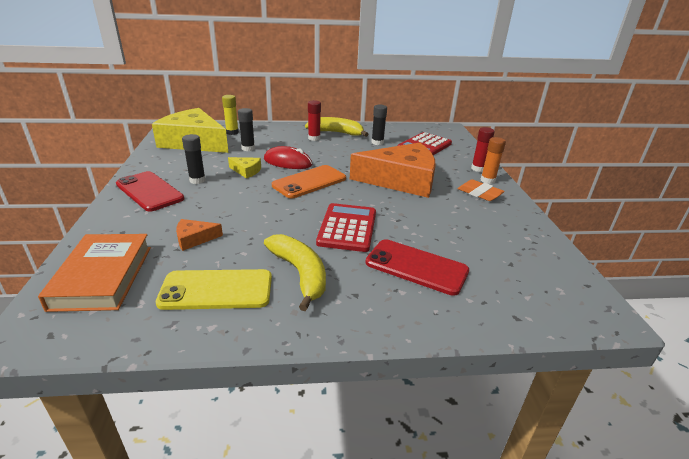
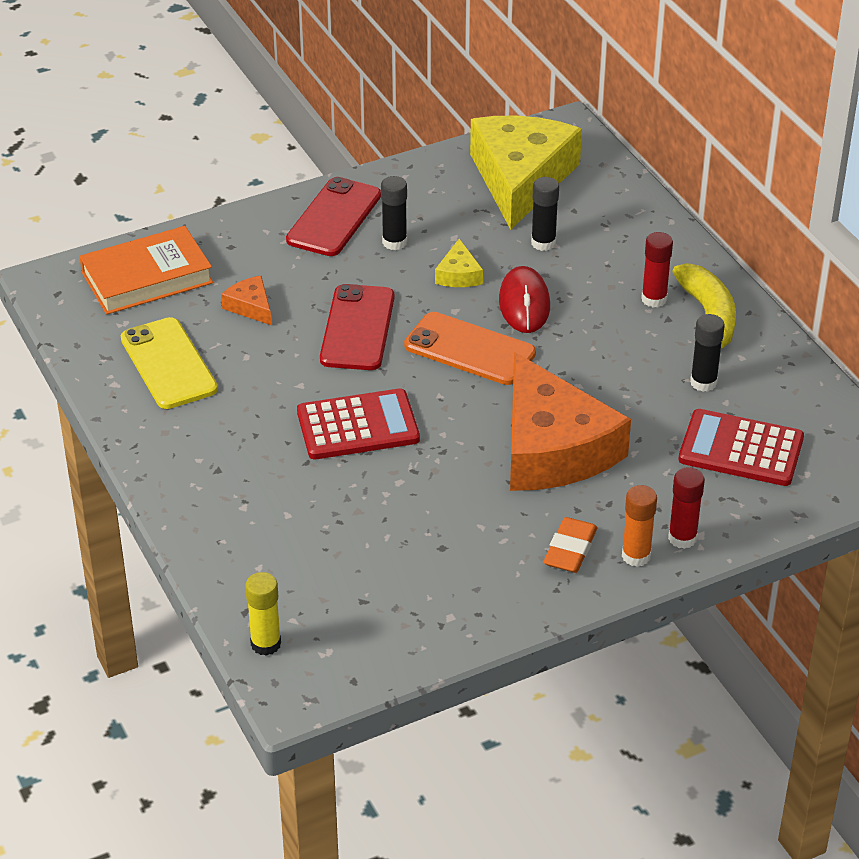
camera: 70 degrees right, 10 degrees up
yellow glue stick [222,95,239,135] -> yellow glue stick moved to [245,572,281,656]
yellow banana [264,234,326,311] -> none
red phone [366,239,469,296] -> red phone moved to [320,284,394,370]

